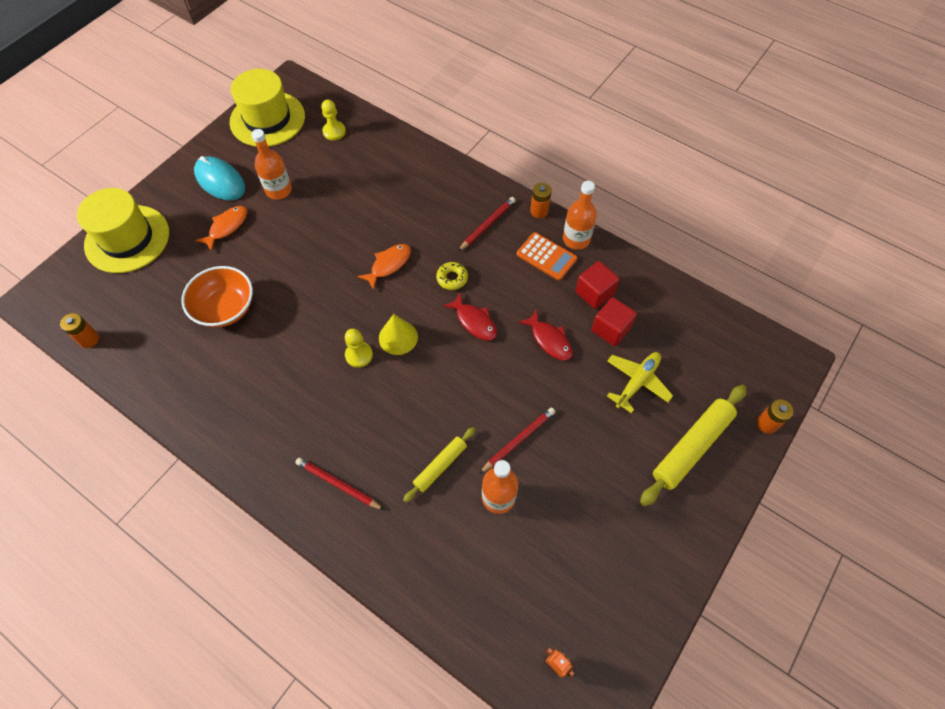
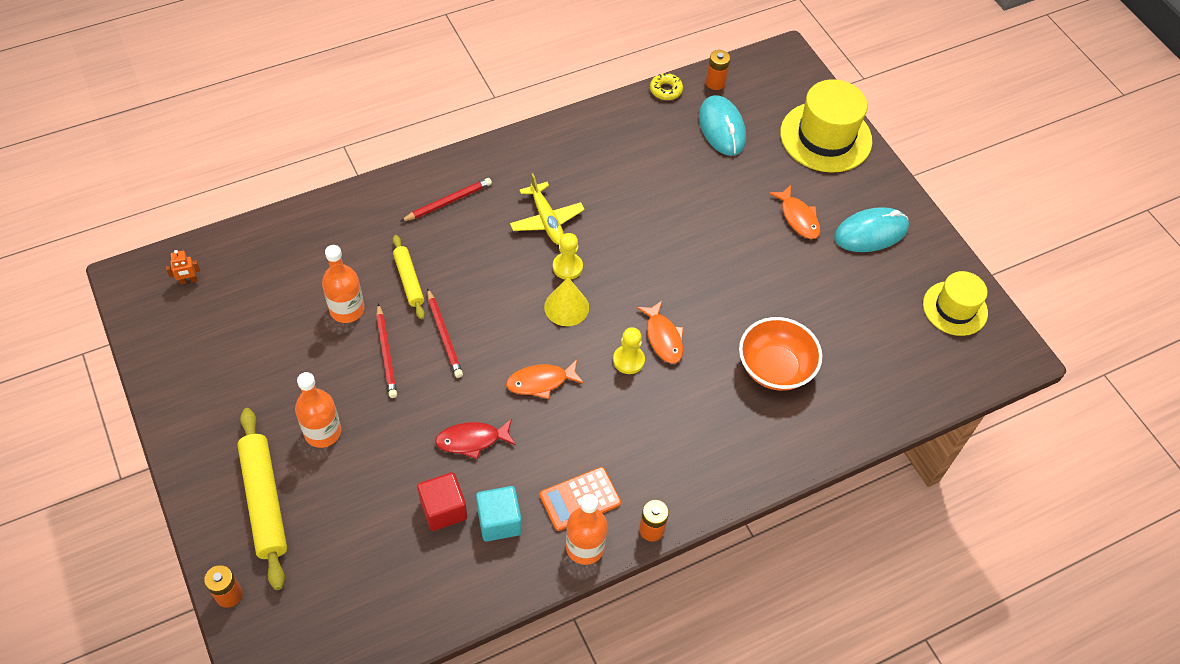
camera: 115 degrees right, 5 degrees down
orange bowl [181,266,253,328] -> orange bowl moved to [739,317,822,391]
yellow hat [230,69,305,147] -> yellow hat [923,271,988,336], size x0.64
orange bottle [251,129,292,200] -> orange bottle moved to [295,372,341,448]
yellow pawn [321,100,346,140] -> yellow pawn moved to [613,327,645,374]
yellow donut [436,262,468,290] -> yellow donut moved to [650,73,683,100]
red fish [443,293,497,340] -> orange fish [506,359,584,399]
red pencil [458,197,516,251] -> red pencil moved to [427,288,463,378]
red cube [575,261,620,309] -> turquoise cube [476,486,522,542]
yellow plane [607,352,673,413] -> yellow plane moved to [510,173,585,245]
none -> turquoise mouse [699,95,746,156]

